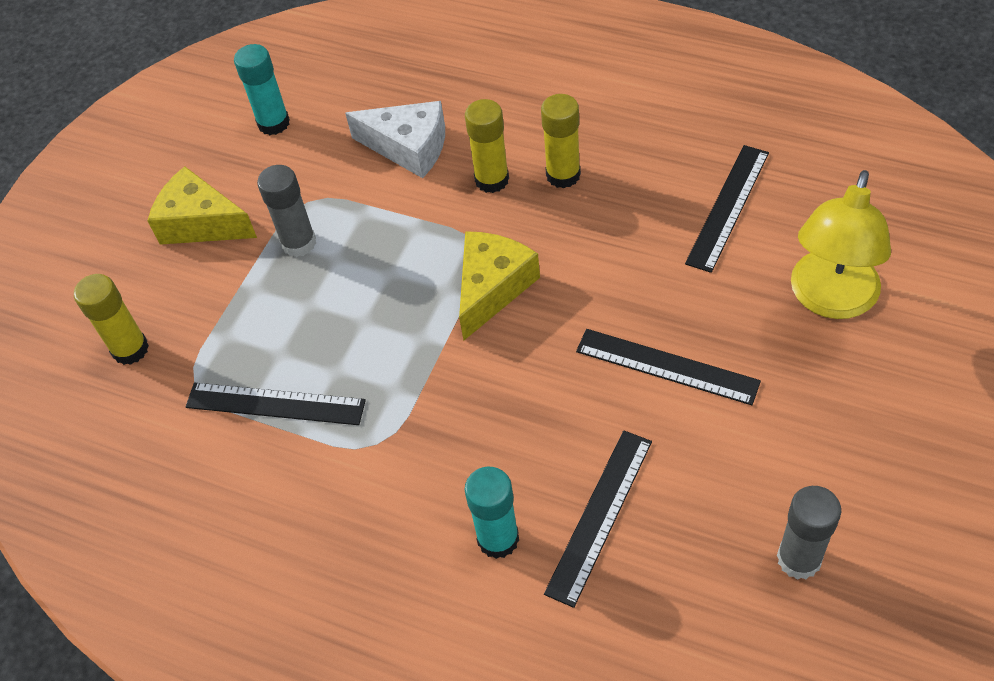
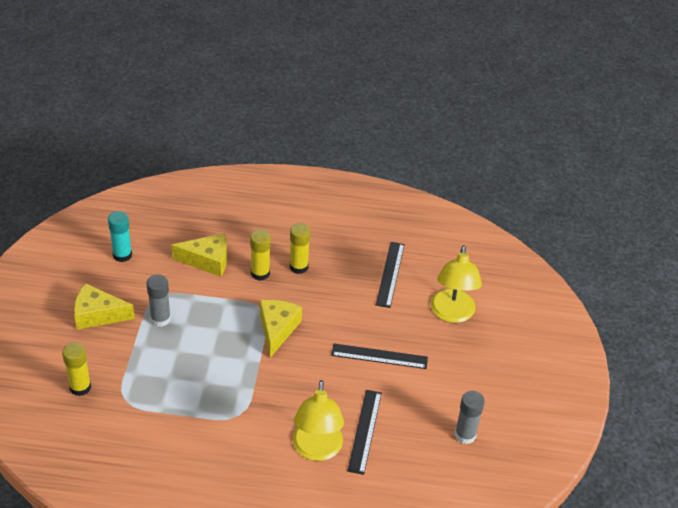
camera: 25 degrees left, 10 degrees down
black ruler [185,383,366,425] -> none
white cheese [345,101,445,178] -> yellow cheese [171,233,227,277]
turquoise glue stick [465,466,519,559] -> yellow lamp [293,380,344,461]

